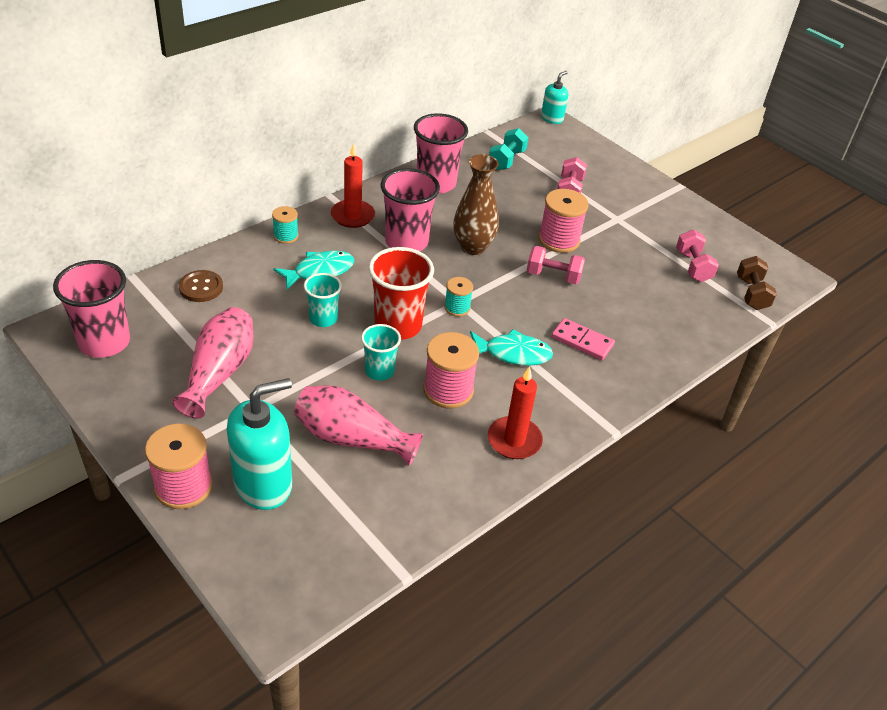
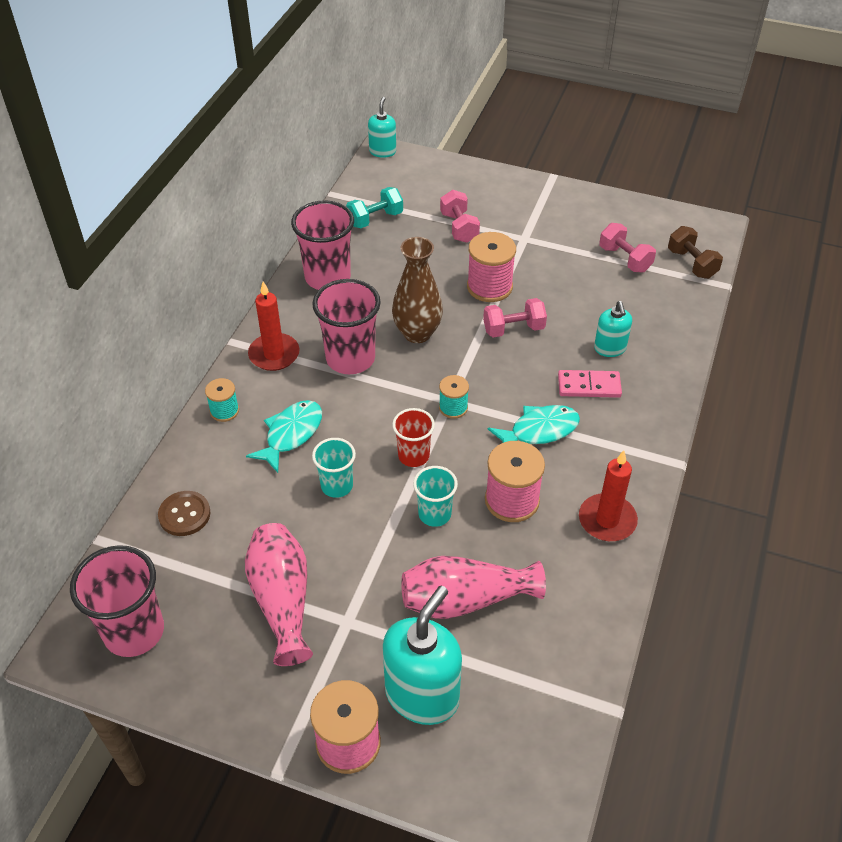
camera: 25 degrees left, 5 degrees up
red cup [368,247,434,340] -> red cup [392,408,435,467], size x0.59
turquoise dumbbell [489,128,528,170] -> turquoise dumbbell turned 60 degrees clockwise [346,187,403,228]
none -> turquoise soap dispenser [594,301,632,357]

